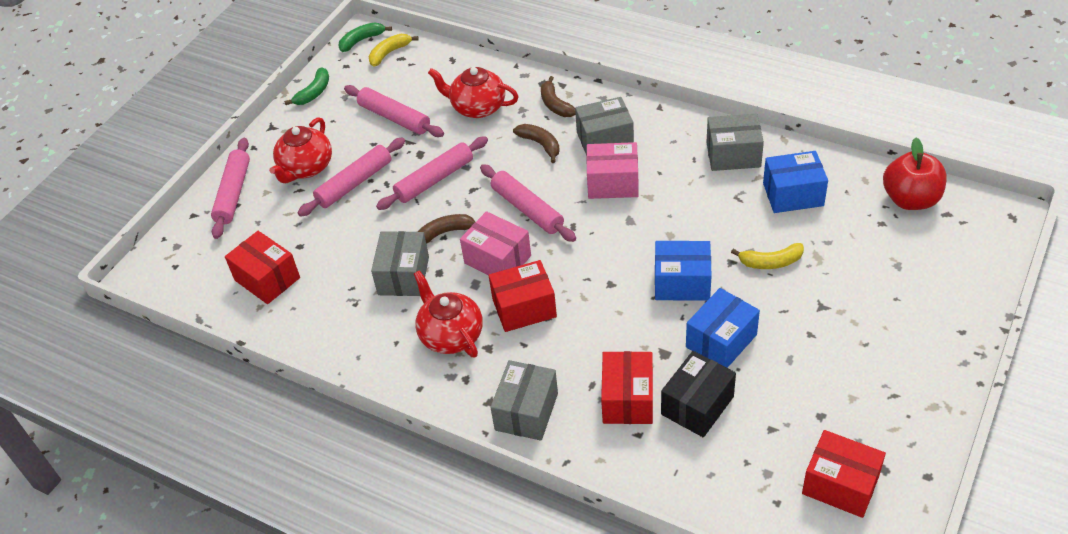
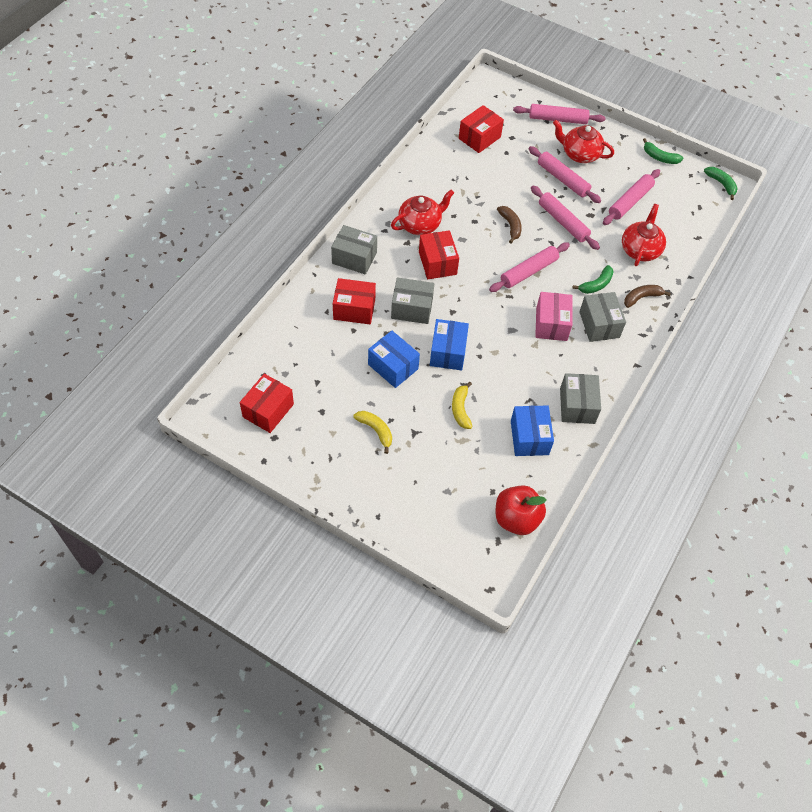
camera: 85 degrees right, 10 degrees up
yellow banana [369,34,419,67] -> yellow banana moved to [353,411,392,454]
grey box [371,231,429,296] -> grey box moved to [391,277,434,324]
pink box [460,211,531,276] -> none
brown banana [513,124,560,163] -> green banana [572,265,614,294]
black box [661,351,736,438] -> none

